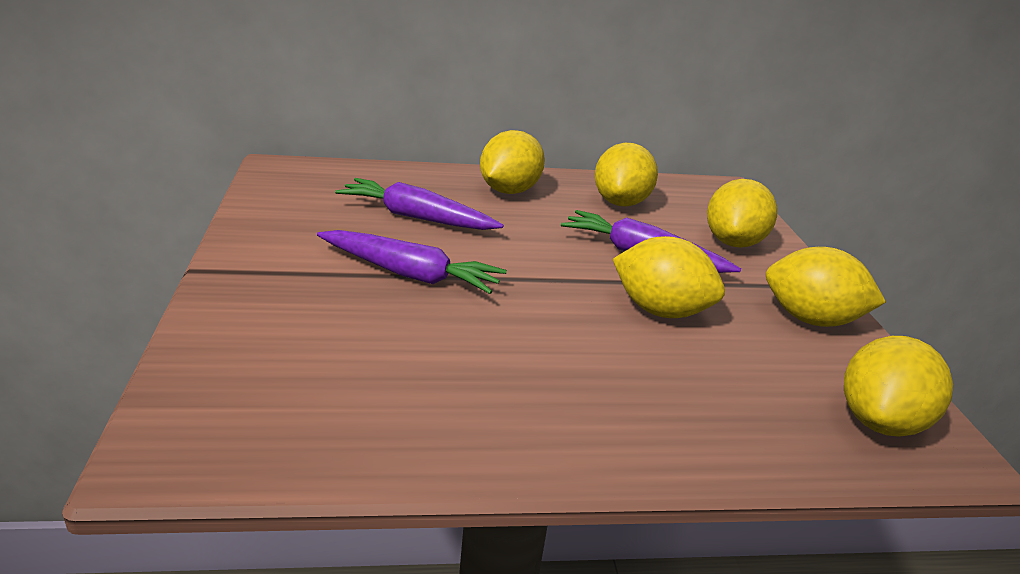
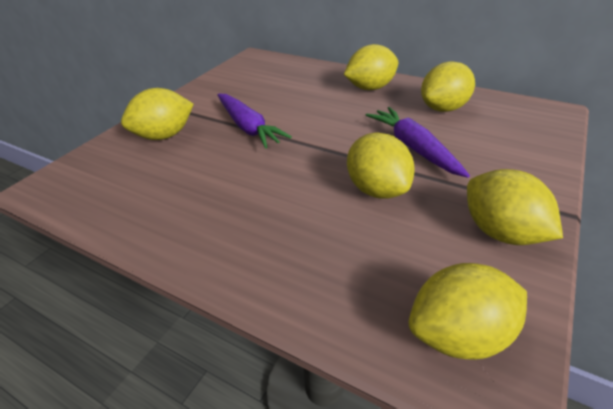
camera: 40 degrees right, 10 degrees up
purple carrot [335,178,504,230] -> none
yellow lemon [707,179,777,248] -> yellow lemon moved to [121,88,194,140]

